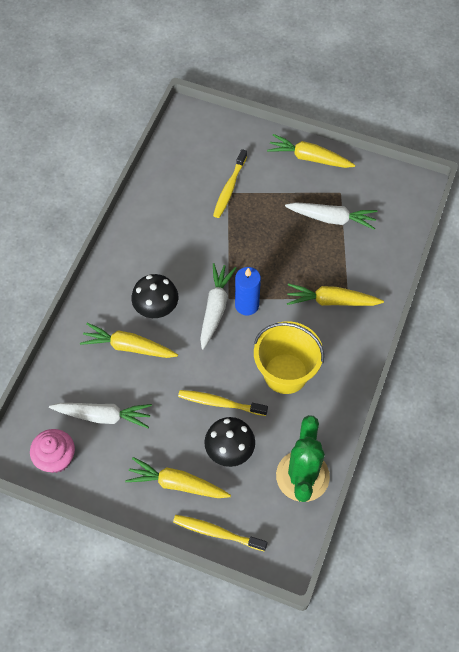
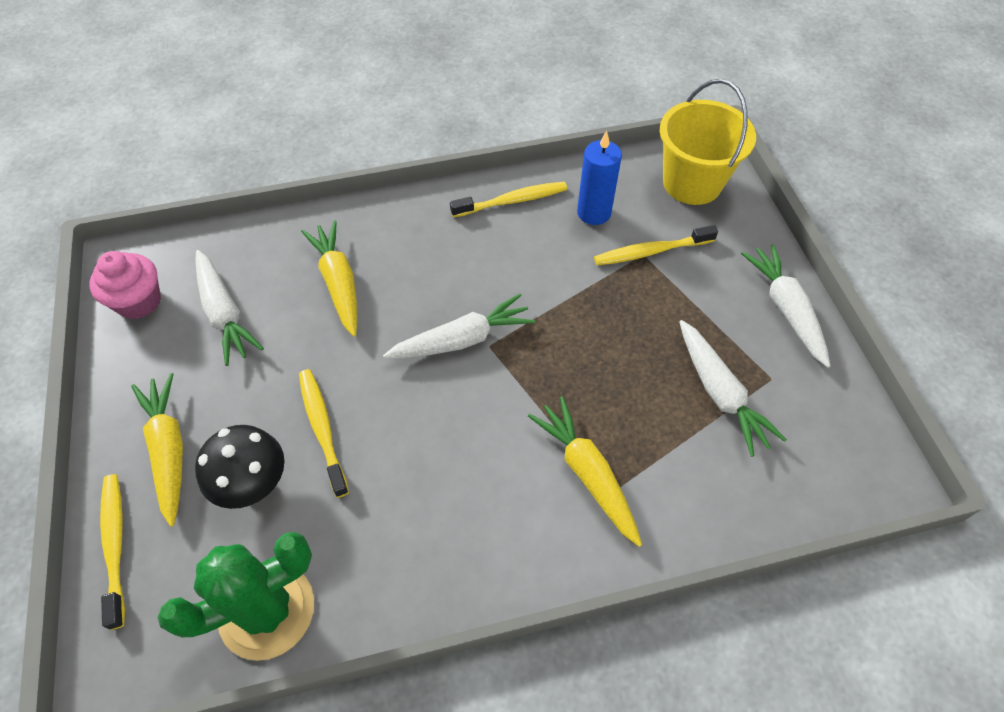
camera: 55 degrees right, 5 degrees down
black mushroom [131,274,178,318] -> none
blue candle [235,267,261,315] -> blue candle moved to [577,131,622,225]
yellow bucket [254,321,324,394] -> yellow bucket moved to [660,79,756,205]
yellow carrot [267,134,355,168] -> white carrot [741,244,830,368]
none -> yellow toothbrush [450,182,567,218]

